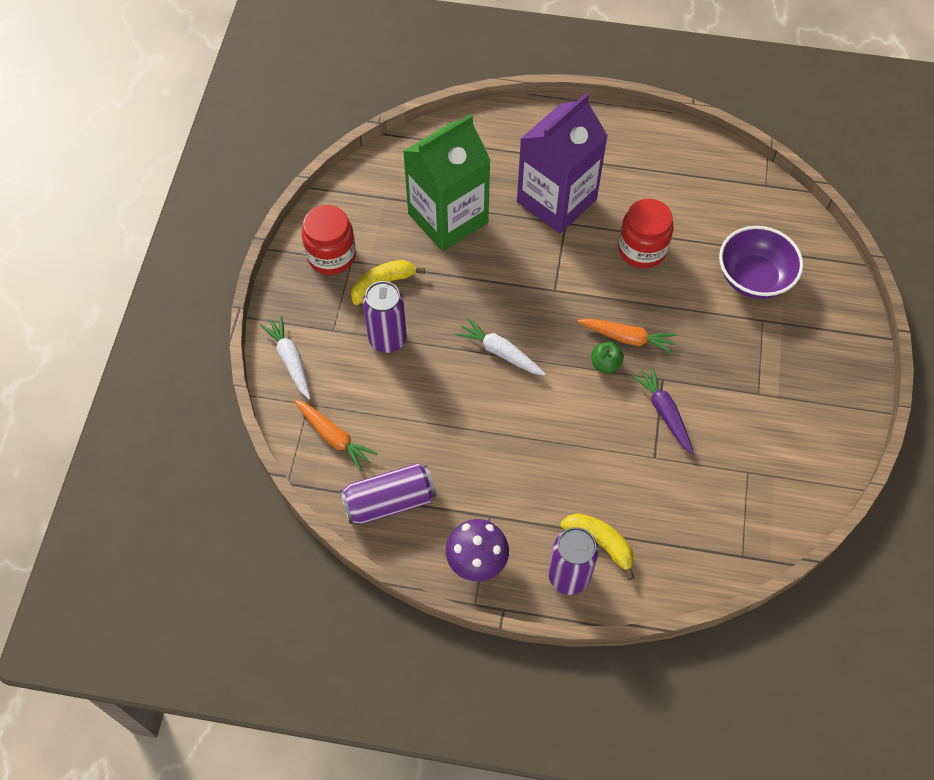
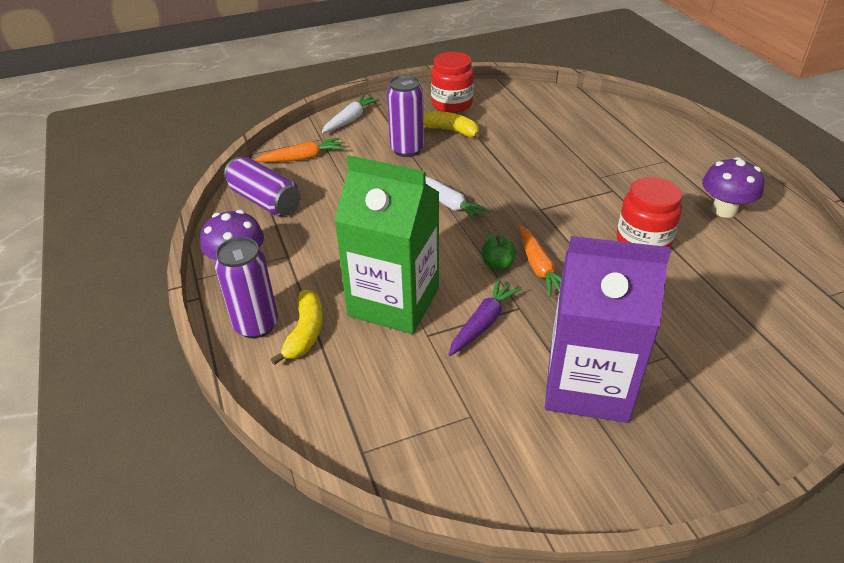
camera: 60 degrees right, 20 degrees down
orange carrot [294,400,378,471] -> orange carrot turned 120 degrees counterclockwise [254,138,345,162]
green carton [403,114,491,251] -> green carton moved to [334,155,439,334]
white carrot [455,318,546,376] -> white carrot turned 135 degrees clockwise [426,176,491,222]
purple carton [517,93,608,233] -> purple carton moved to [545,236,671,423]
purple bowl [719,226,803,299] -> none
none -> purple mushroom [702,157,764,218]

